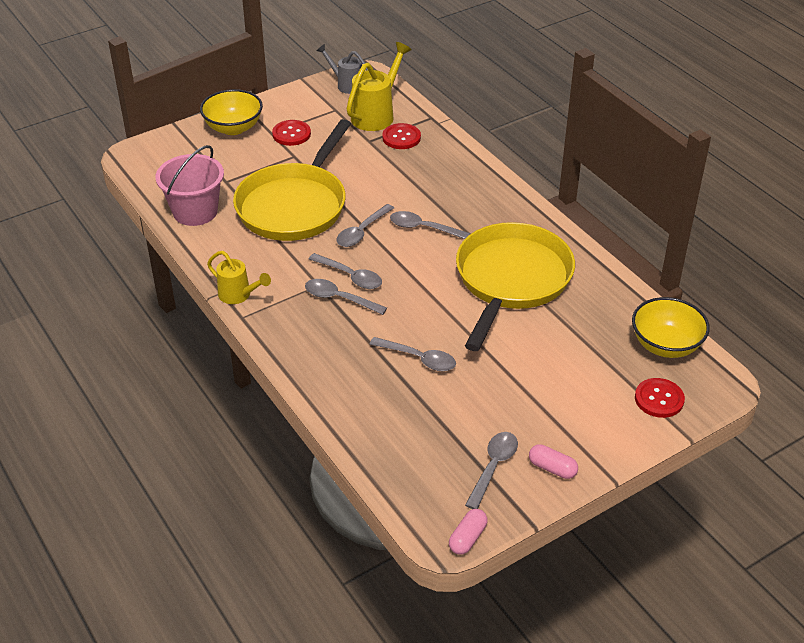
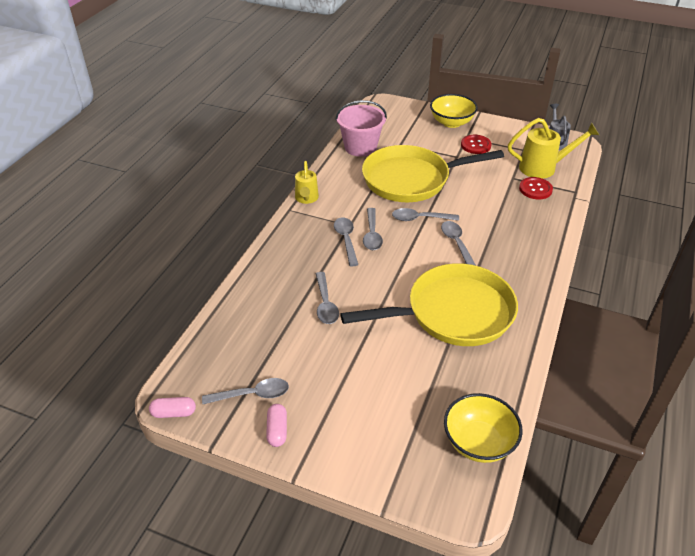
camera: 55 degrees right, 0 degrees up
red button [635,378,685,418] -> none

